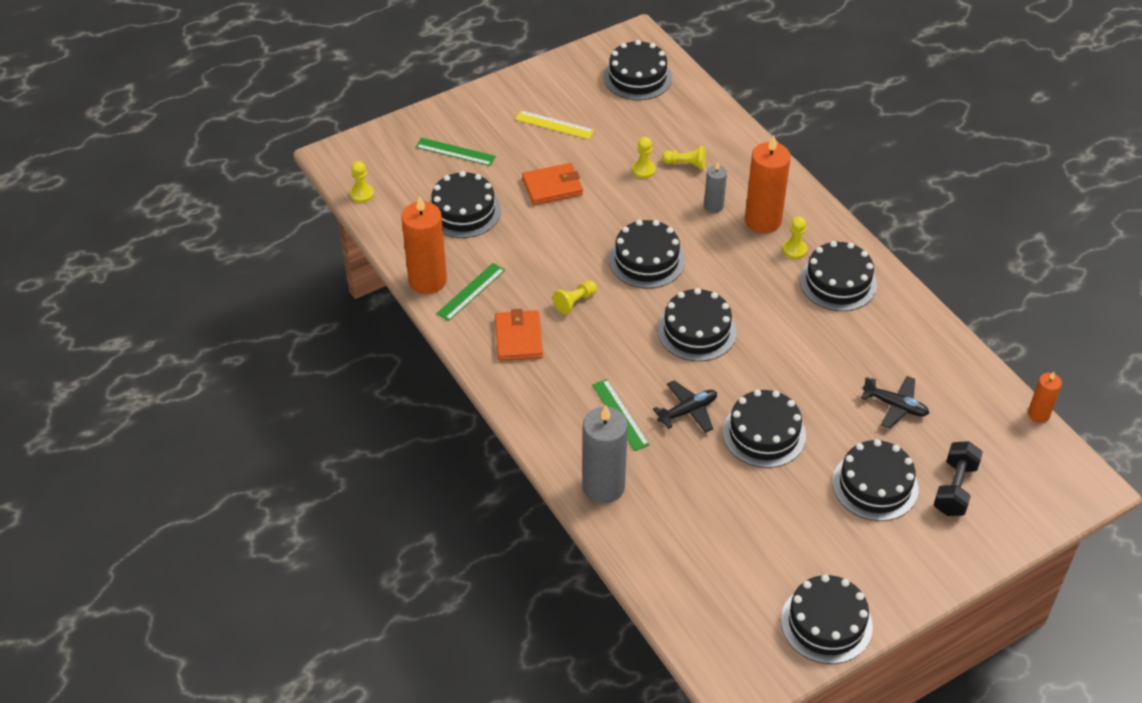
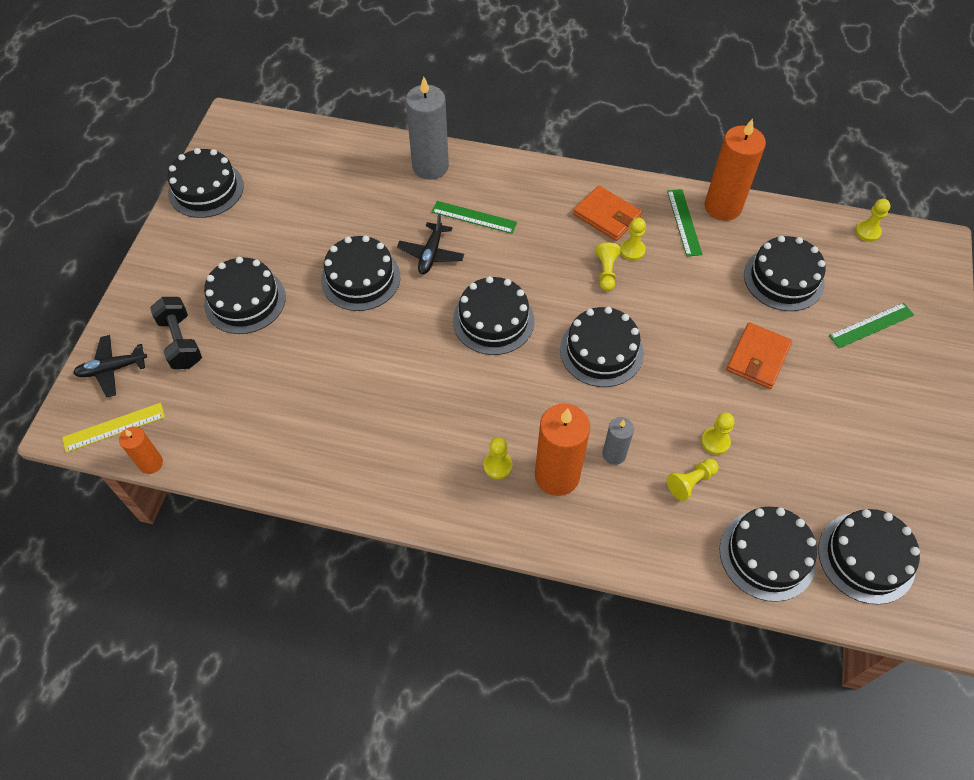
camera: 135 degrees right, 10 degrees up
yellow ruler [515,110,594,139] -> yellow ruler moved to [62,403,165,452]
black cake [800,241,877,311] -> black cake moved to [720,507,817,602]
black plane [861,376,929,429] -> black plane moved to [73,335,147,397]
none -> yellow pawn [621,218,646,261]

